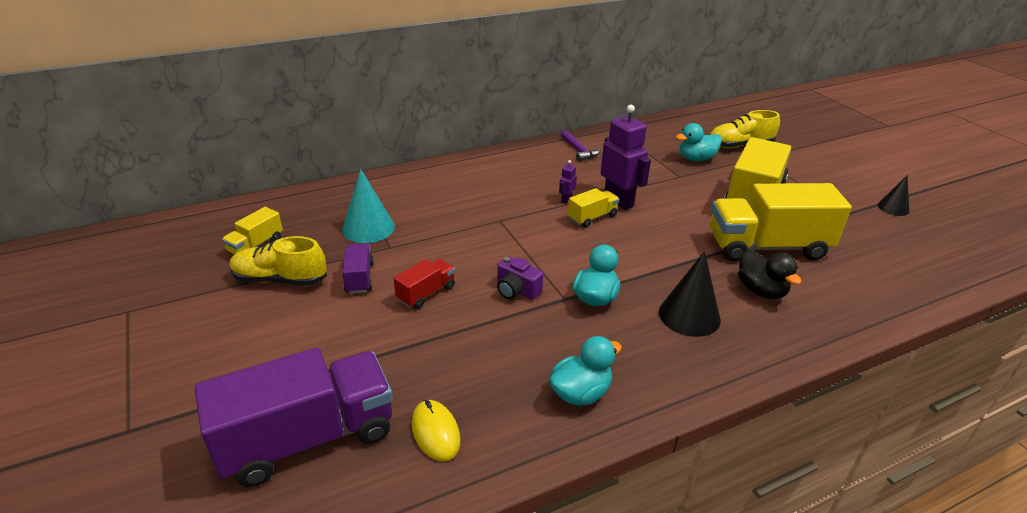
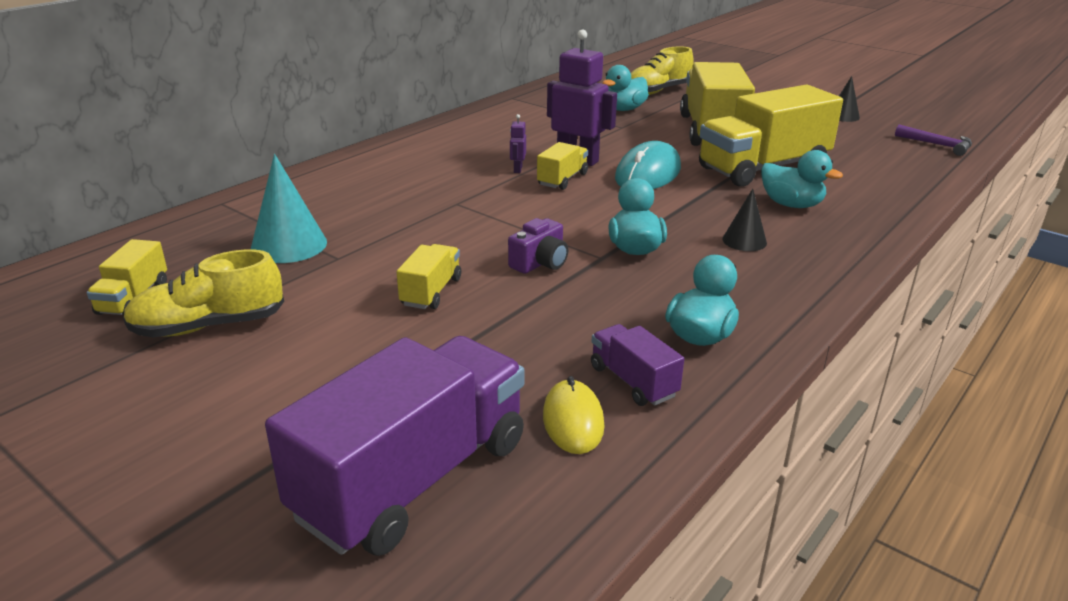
camera: 25 degrees left, 5 degrees down
purple truck [342,243,374,294] -> purple truck moved to [591,324,684,406]
red truck [394,259,455,309] -> yellow truck [397,244,461,309]
yellow mouse [412,400,461,461] -> yellow mouse turned 45 degrees clockwise [543,376,605,454]
purple camera [497,256,543,300] -> purple camera turned 60 degrees counterclockwise [508,218,568,274]
purple hammer [561,130,601,161] -> purple hammer moved to [895,125,972,156]
black cone [659,251,721,337] -> black cone [722,189,767,251], size x0.60
black duck [738,250,802,299] -> turquoise duck [761,150,843,208]
none -> turquoise mouse [615,141,681,189]

